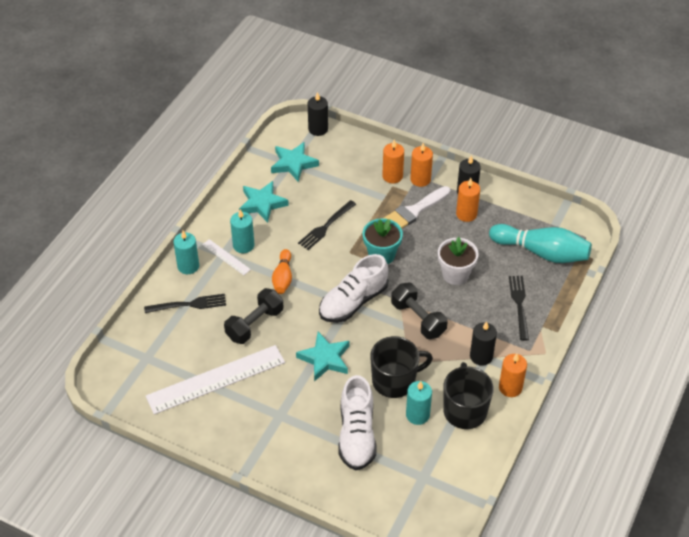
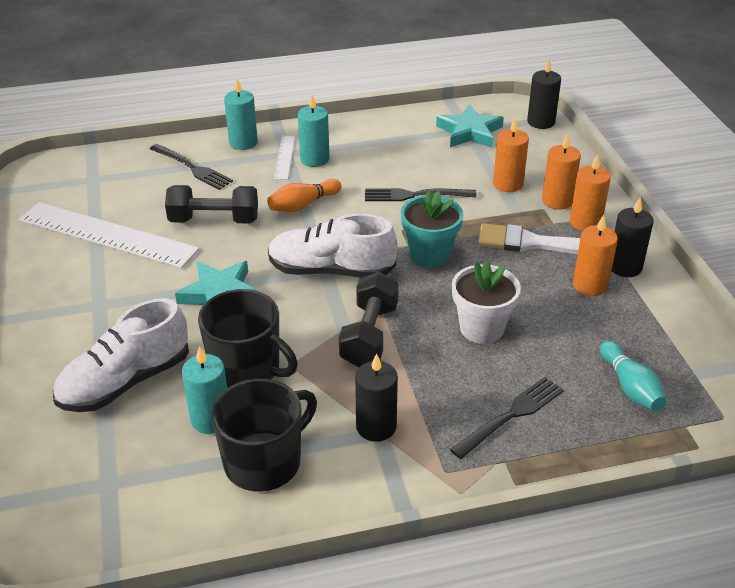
camera: 50 degrees right, 10 degrees down
turquoise star [239,181,289,223] -> none
turquoise bowling pin [489,224,592,263] -> turquoise bowling pin [600,341,667,411], size x0.56
orange candle [499,354,527,397] -> orange candle moved to [493,117,529,192]

